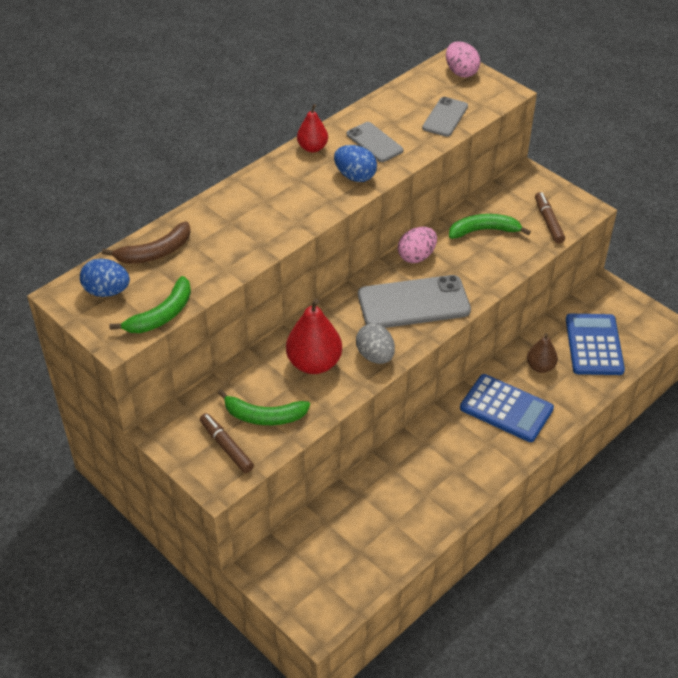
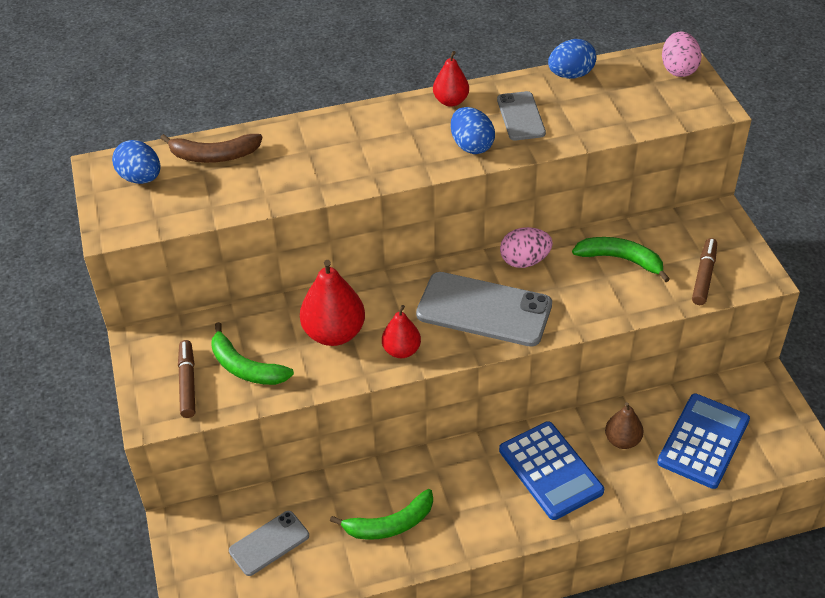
camera: 30 degrees right, 0 degrees up
green banana [109,276,191,333] -> green banana moved to [330,489,433,540]
grey egg [356,323,395,364] -> red pear [382,305,421,358]
grey phone [422,97,468,137] -> grey phone moved to [229,511,309,576]
none -> blue egg [548,39,596,79]

